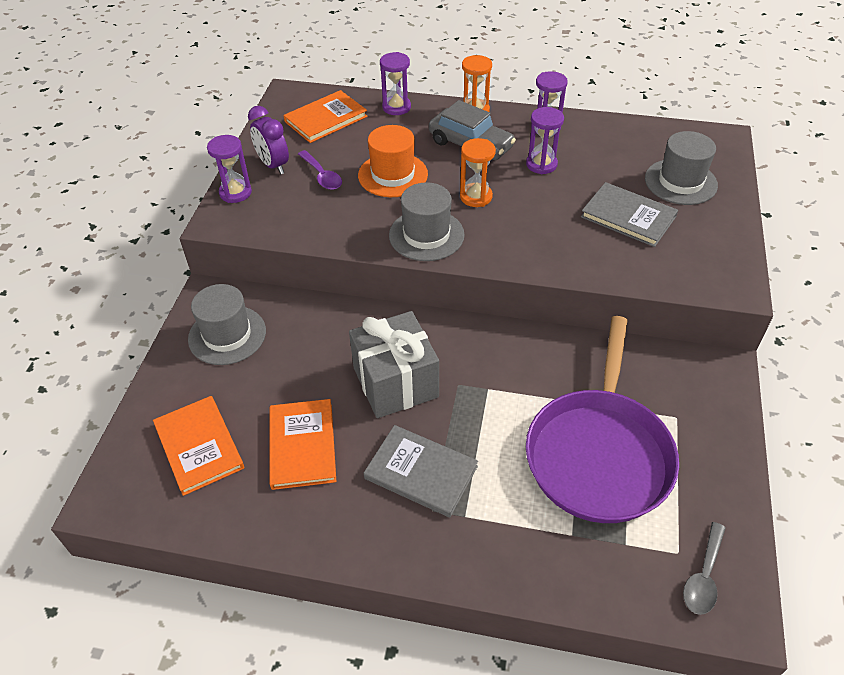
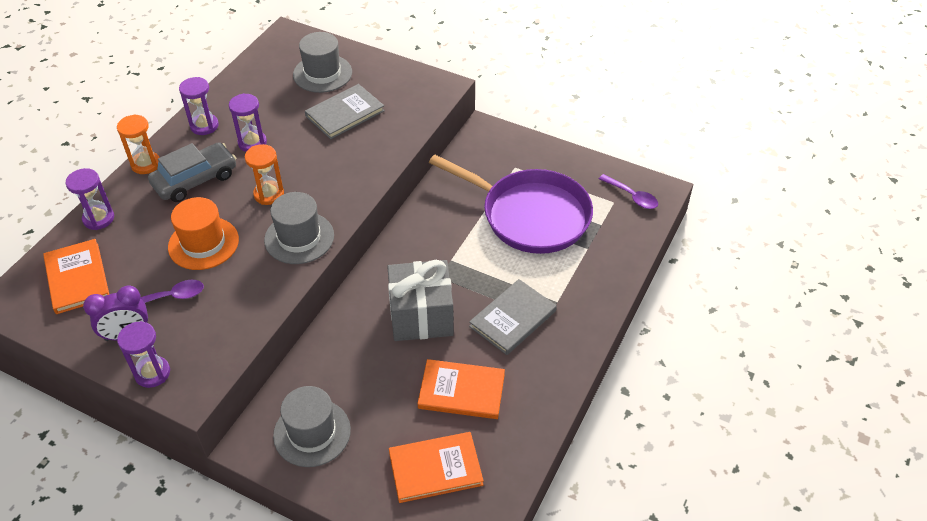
camera: 75 degrees left, 0 degrees up
grey spoon [683,522,726,615] -> purple spoon [599,174,658,209]

